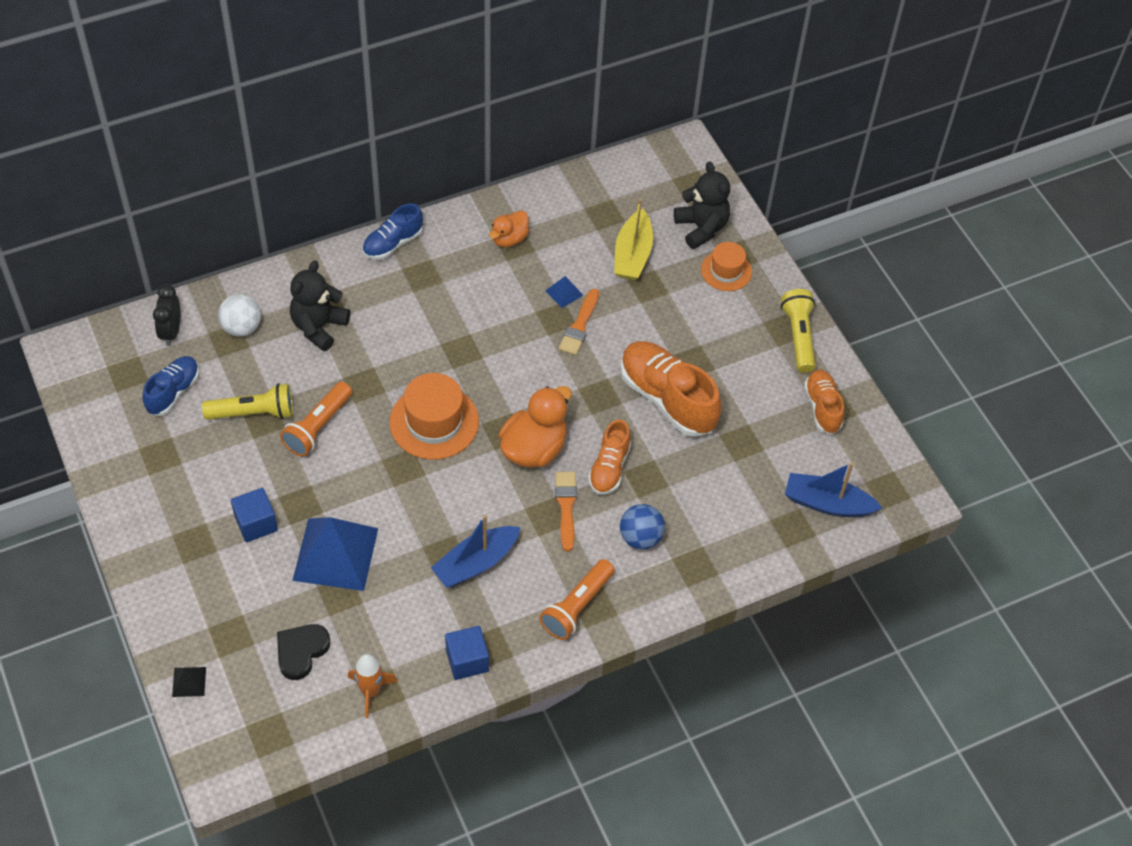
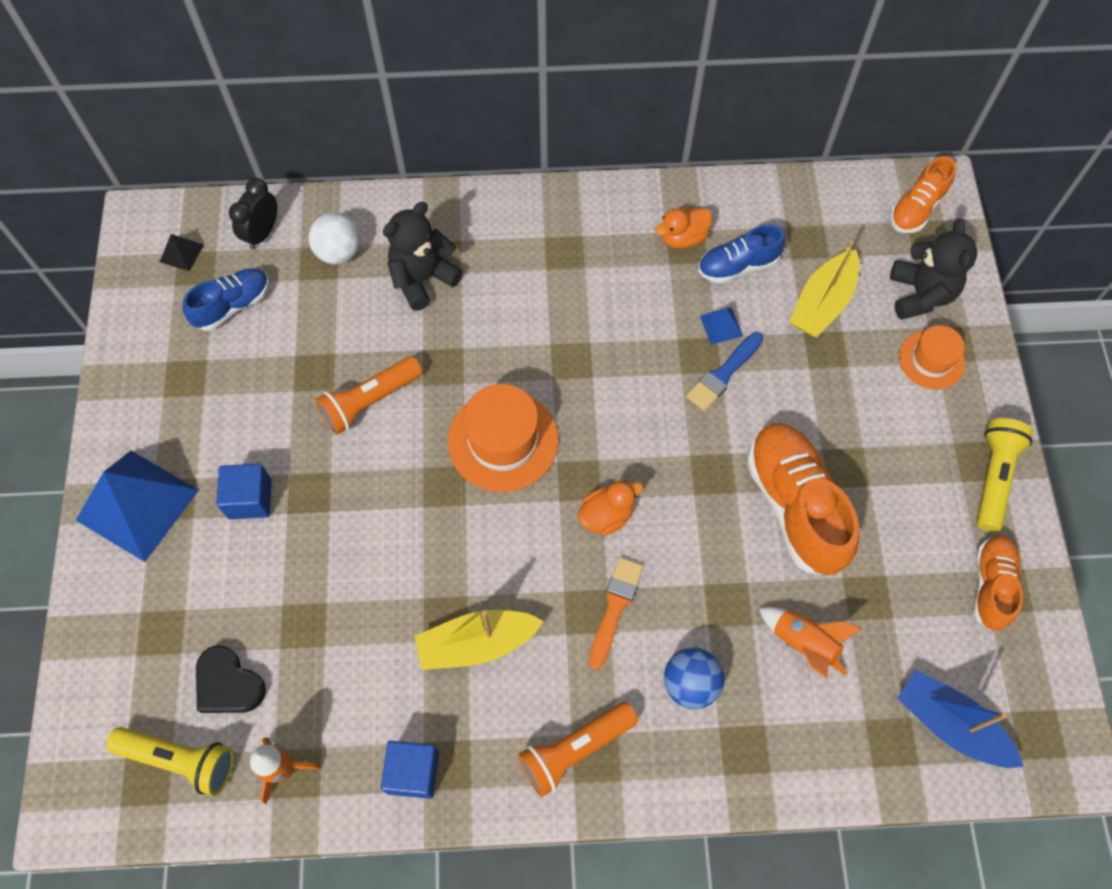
camera: 25 degrees right, 10 degrees up
black pyramid [172,667,206,697] -> black pyramid moved to [160,234,204,271]
yellow flashlight [202,383,293,420] -> yellow flashlight moved to [106,727,234,796]
black heart [277,624,330,680] -> black heart turned 105 degrees counterclockwise [196,645,266,713]
blue pyramid [292,517,378,591] -> blue pyramid moved to [76,451,199,562]
blue shoe [362,204,423,260] -> blue shoe moved to [698,225,786,283]
blue boat [431,515,520,588] -> yellow boat [415,610,544,670]
orange duck [499,386,572,468] -> orange duck [578,480,644,536], size x0.59
orange brush [559,289,599,355] -> blue brush [686,332,764,411]
orange shoe [588,419,631,495] -> orange shoe moved to [890,156,956,233]
none -> orange rocket [759,607,862,679]

